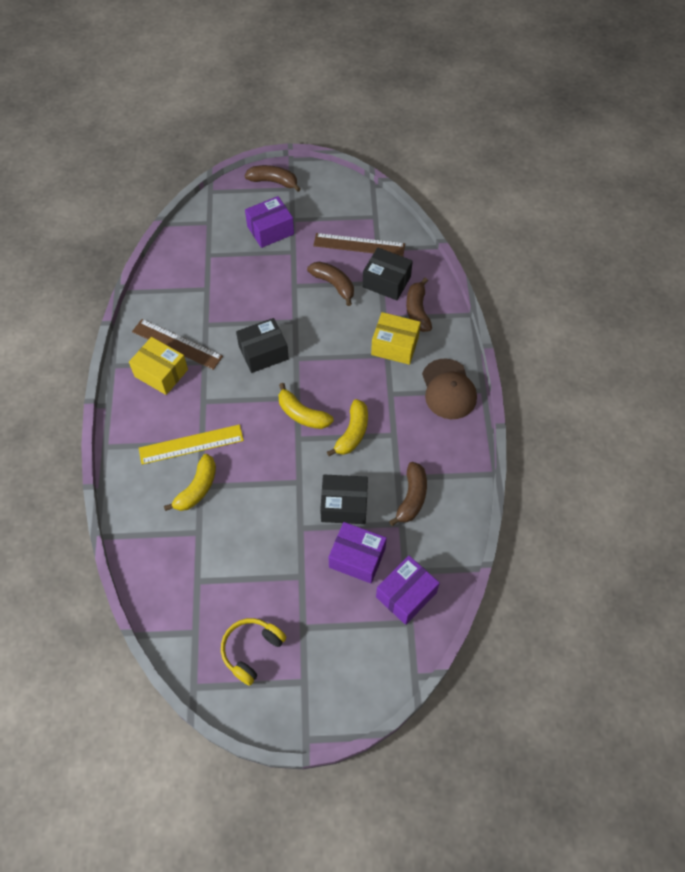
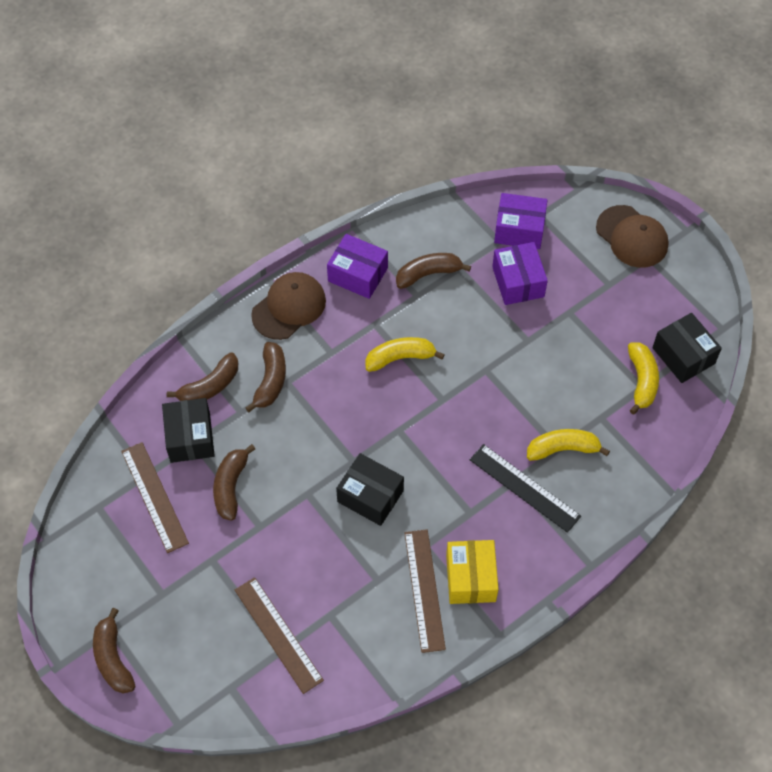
camera: 125 degrees left, 0 degrees up
yellow ruler [139,424,244,465] -> black ruler [470,444,581,533]
yellow headphones [221,618,286,686] -> none
purple box [245,196,294,248] -> purple box moved to [327,234,388,299]
yellow banana [278,383,334,429] -> yellow banana moved to [628,342,659,415]
black box [320,475,368,524] -> black box moved to [652,313,722,383]
yellow box [371,312,421,365] -> brown banana [245,342,286,412]
none -> brown ruler [235,577,324,694]
none -> brown cap [596,205,669,268]

